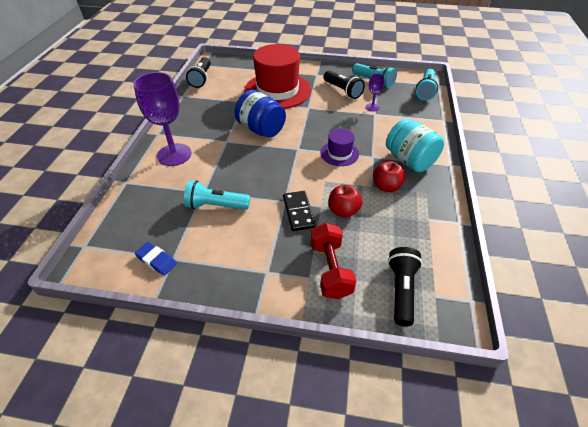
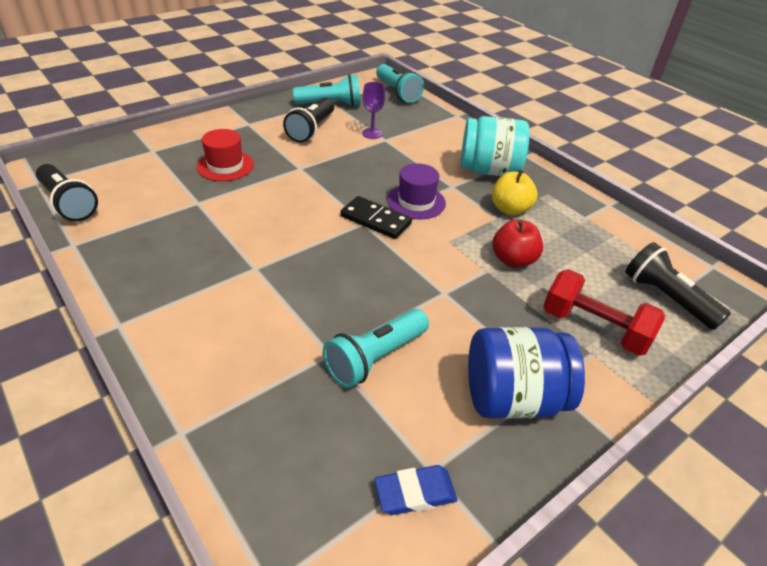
camera: 50 degrees left, 5 degrees down
purple goblet [133,72,191,166] -> none
blue jar [235,90,286,138] -> blue jar moved to [468,327,585,419]
red hat [244,44,311,109] -> red hat [196,129,254,181], size x0.48
black domino [283,191,316,231] -> black domino moved to [340,196,412,239]
black flashlight [324,71,365,99] -> black flashlight turned 105 degrees clockwise [283,97,334,143]
red apple [373,161,406,192] -> yellow apple [492,170,537,215]

